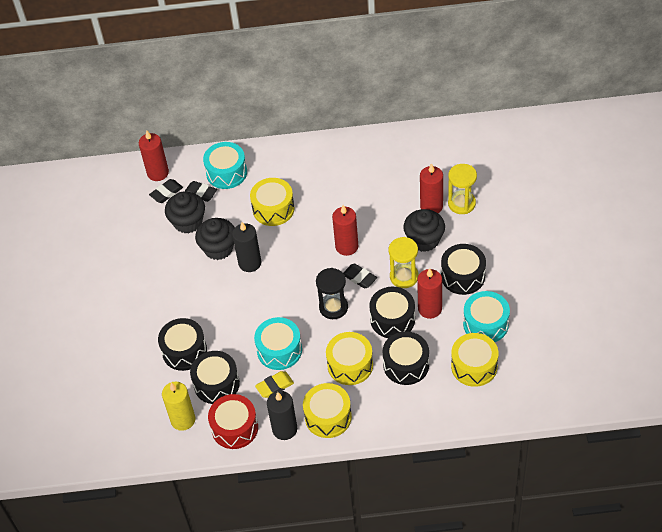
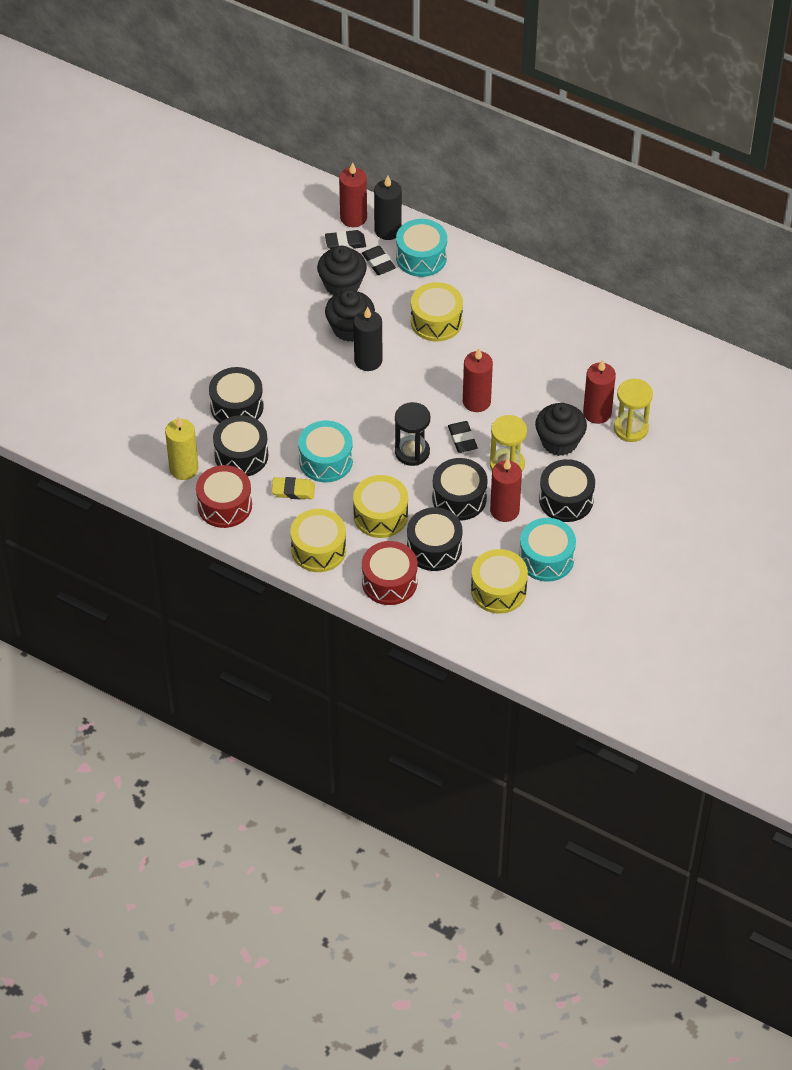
camera: 30 degrees right, 0 degrees up
black candle [267,391,297,440] -> black candle moved to [374,175,402,240]
none -> red drum [362,541,418,605]

